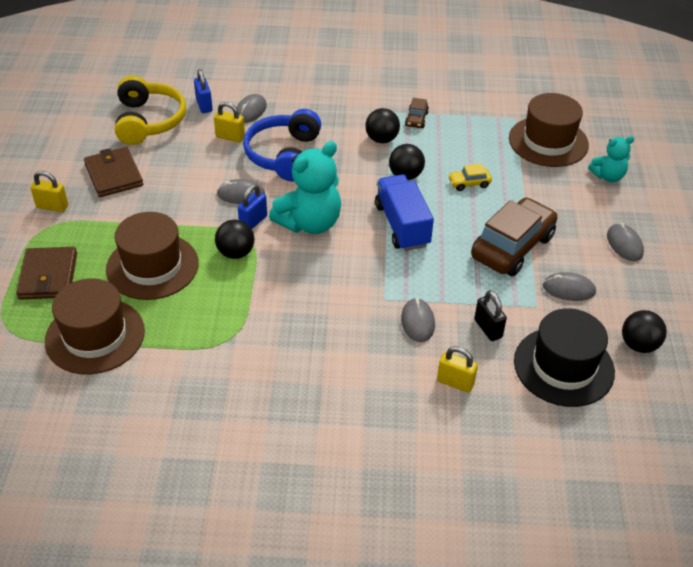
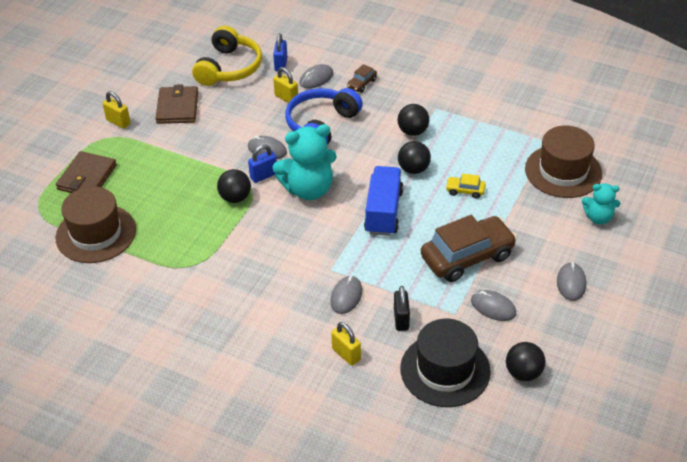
camera: 25 degrees right, 0 degrees up
brown hat [106,212,199,300] -> none
brown car [405,98,429,128] -> brown car moved to [347,64,377,93]

